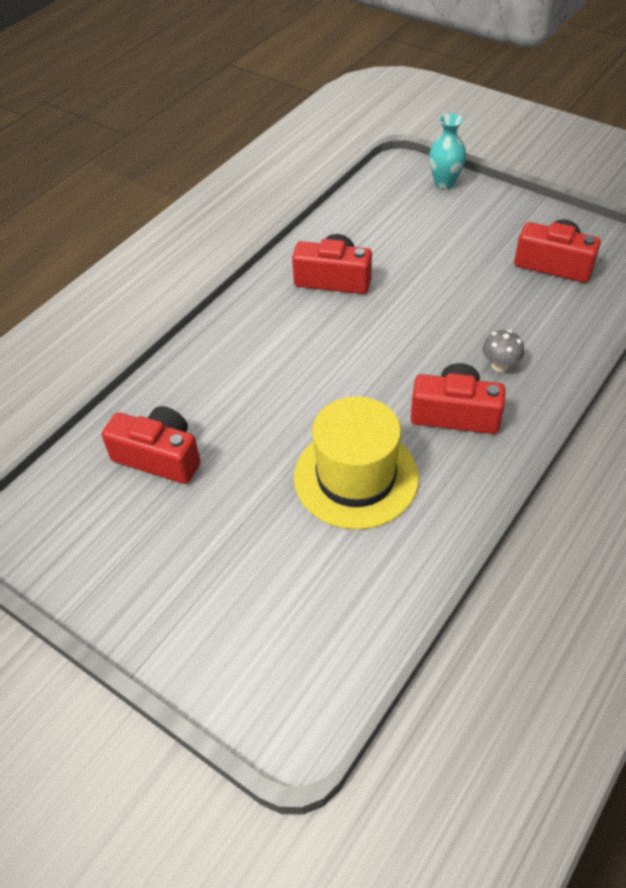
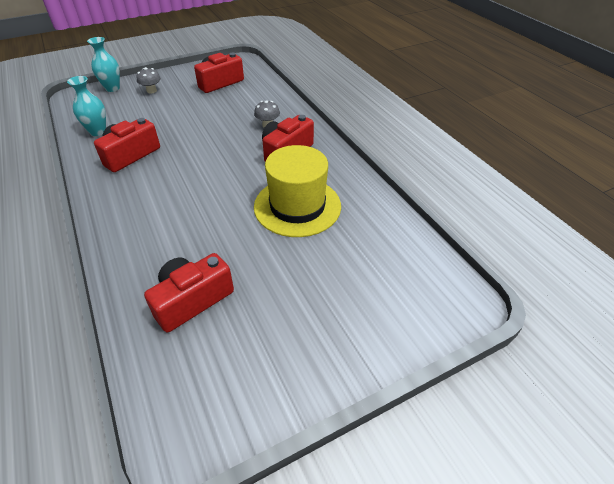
camera: 65 degrees left, 5 degrees down
none -> turquoise vase [67,76,106,136]
none -> grey mushroom [137,67,161,93]

